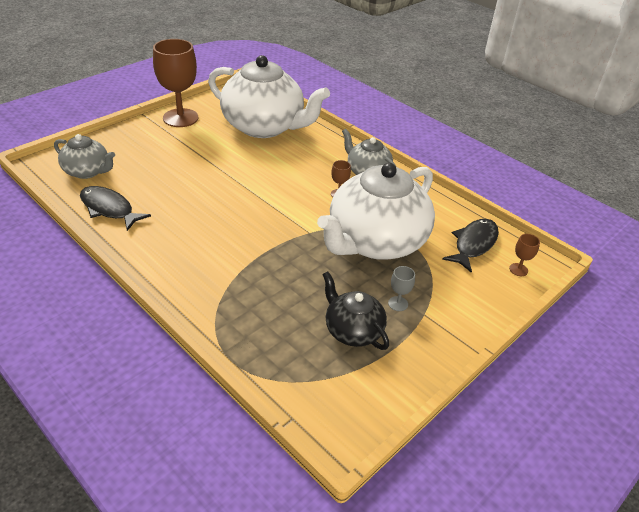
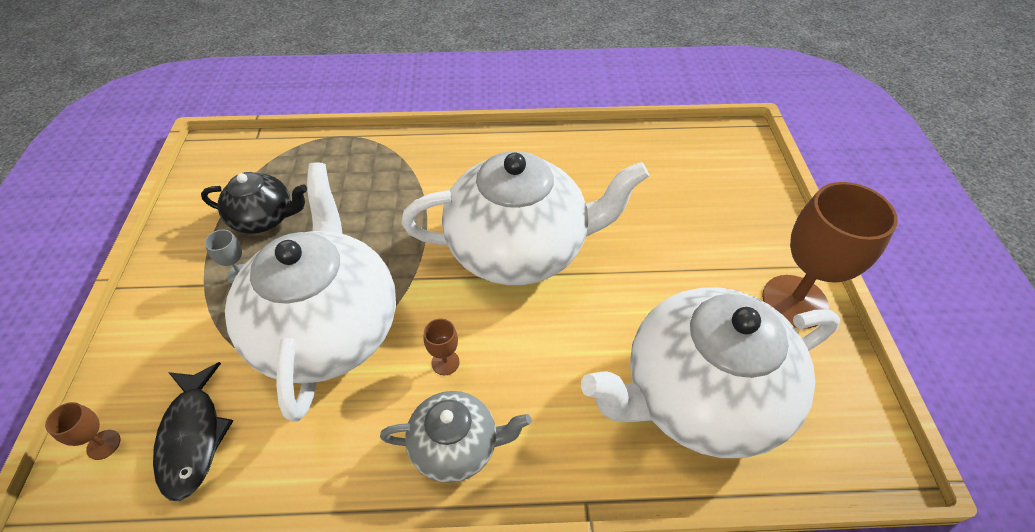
camera: 135 degrees right, 10 degrees up
grey teapot [54,134,115,179] -> none
black fish [80,186,151,231] -> none
none -> white teapot [401,151,649,285]

